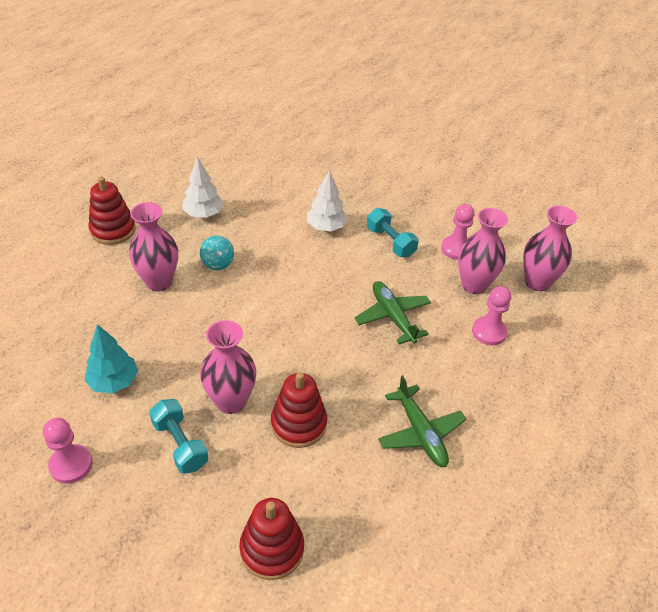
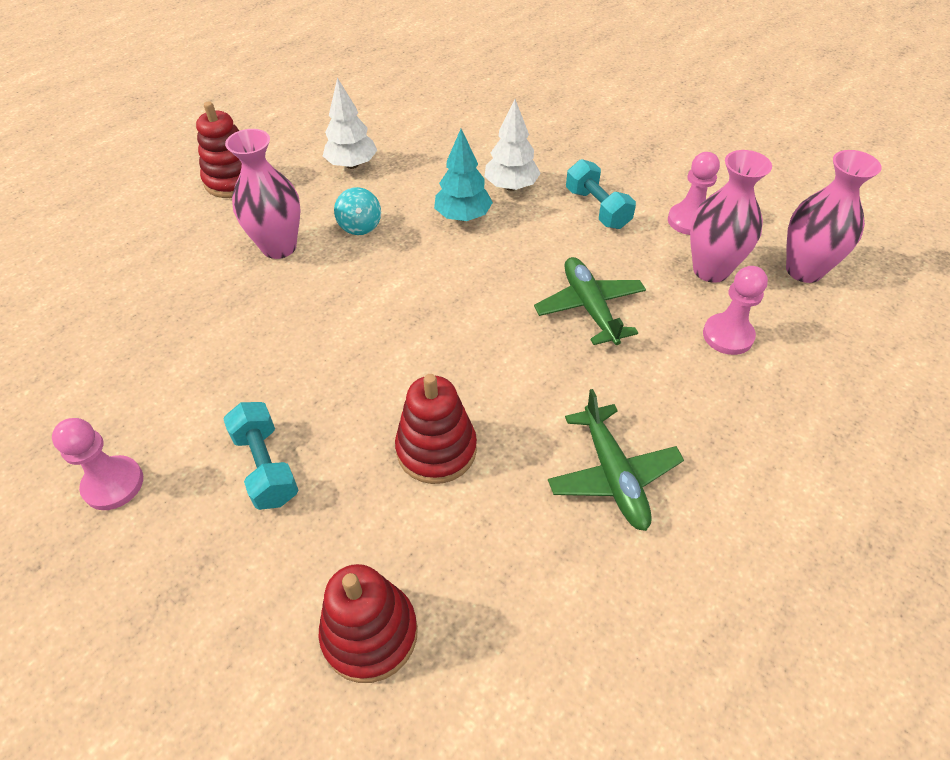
camera: 10 degrees right, 5 degrees up
turquoise tree [84,324,138,393] -> turquoise tree moved to [434,129,493,221]
pink vase [200,320,256,414] -> none

